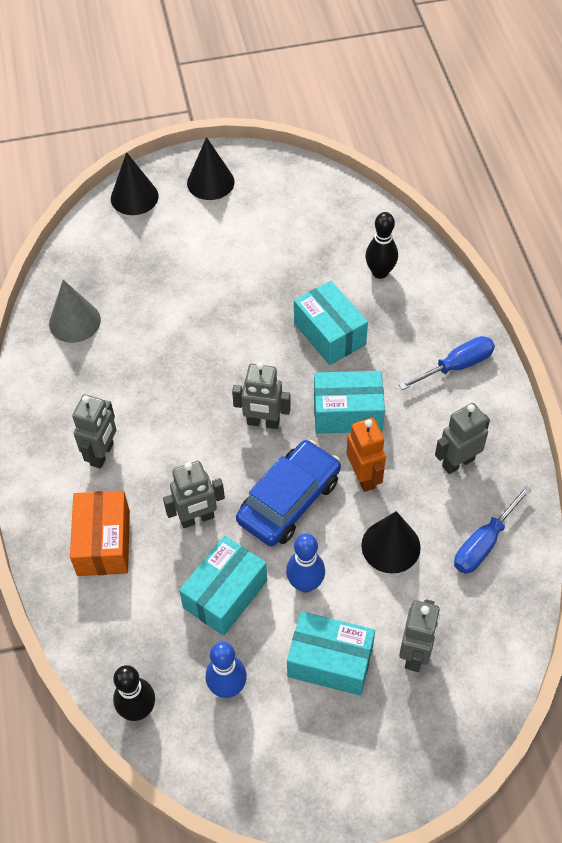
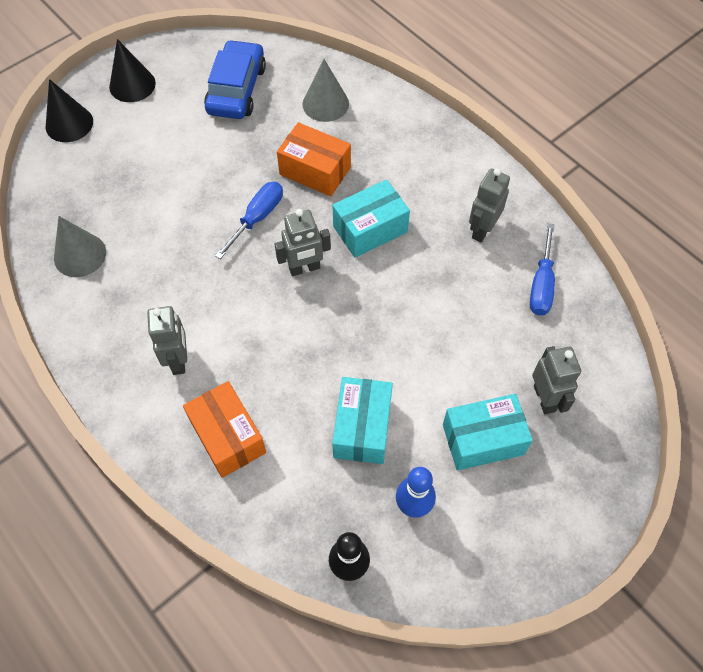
camera: 30 degrees left, 5 degrees up
grey robot [163,461,225,528] -> none
blue car [236,440,341,546] -> blue car moved to [204,40,266,119]
blue bowling pin [286,534,325,593] -> none
turquoise box [294,281,368,365] -> orange box [277,122,351,196]
orange robot [346,418,386,492] -> none
black cone [361,511,421,574] -> none
black bowling pin [365,212,398,279] -> grey cone [302,59,349,122]
blue screwdriver [399,336,495,390] -> blue screwdriver moved to [215,182,283,259]

